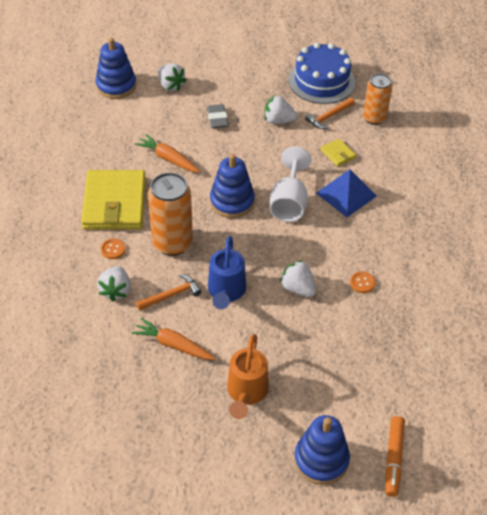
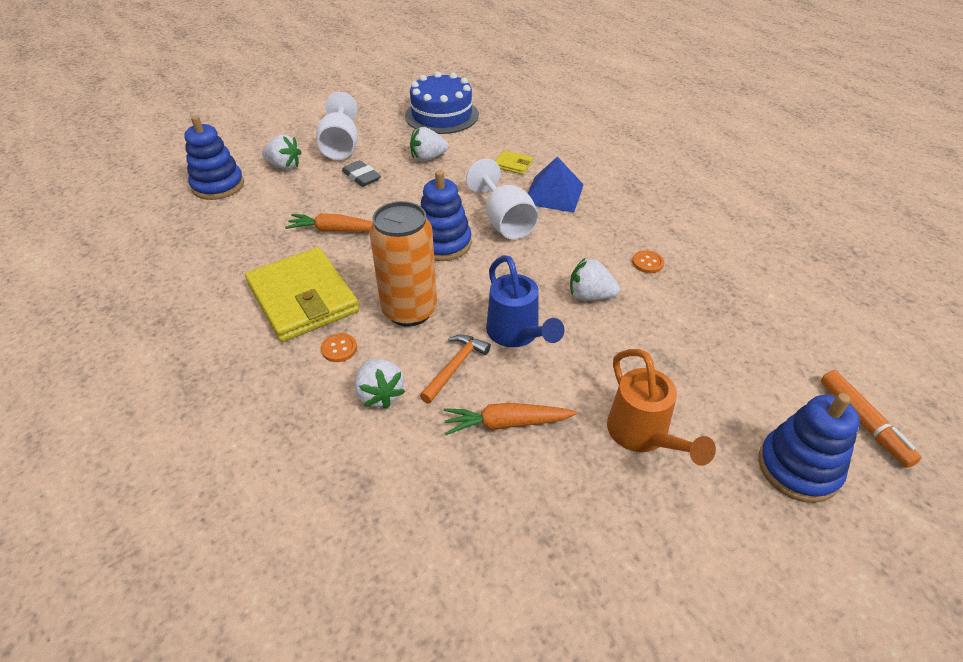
camera: 30 degrees left, 5 degrees down
orange hammer [305,98,355,129] -> none
orange can [363,73,392,125] -> none
none -> white goblet [316,92,358,160]

